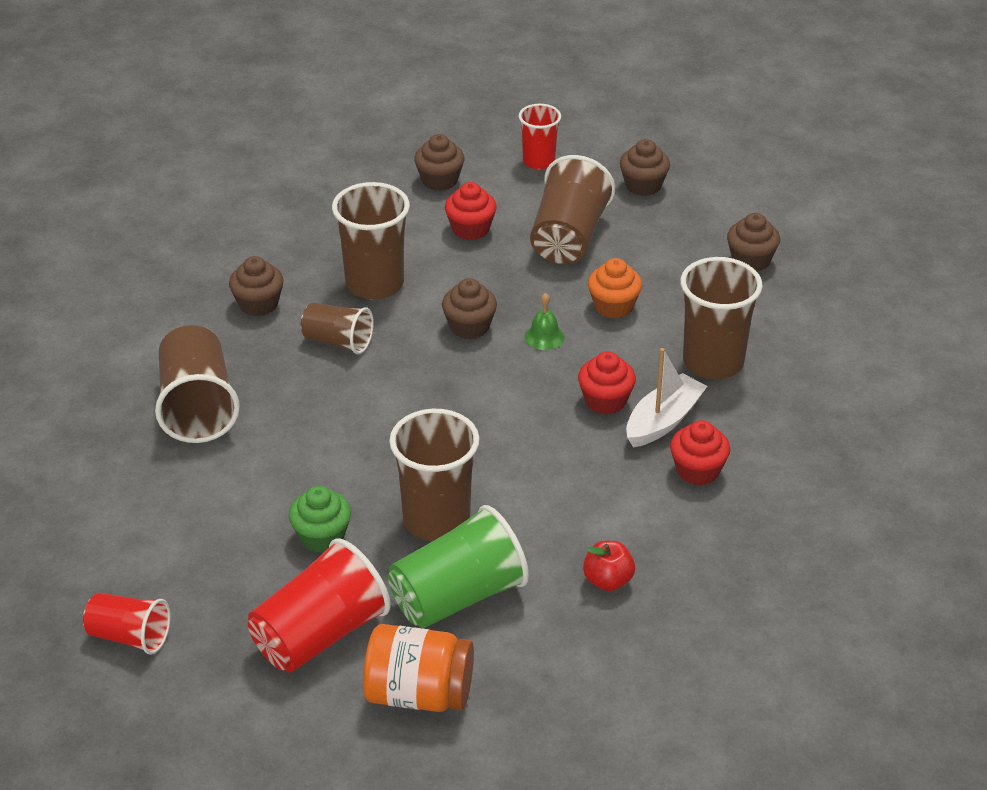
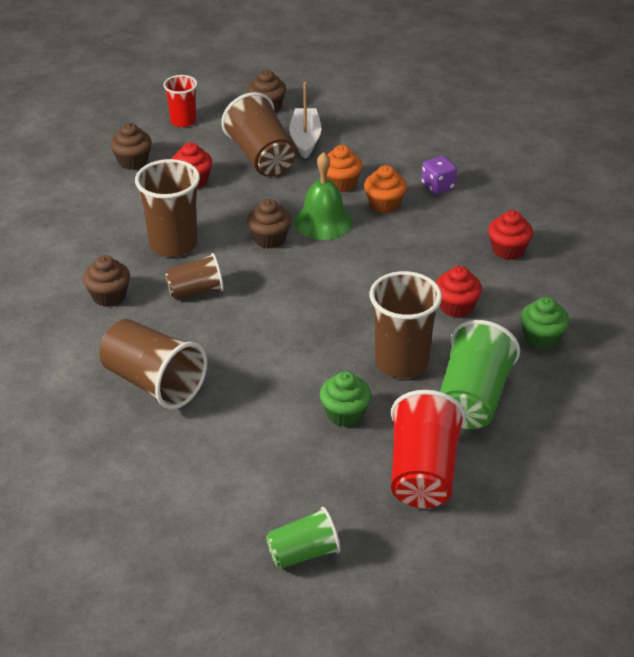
camera: 40 degrees left, 0 degrees up
red cup [83,593,171,655] -> green cup [266,507,341,569]
orange jar [363,624,474,712] -> none
green bell [525,293,565,350] -> green bell [294,152,353,240], size x1.87
red cupcake [578,351,636,414] -> red cupcake moved to [436,266,482,318]
red apple [583,541,635,591] -> green cupcake [520,297,569,350]
white boat [626,348,707,447] -> white boat moved to [289,82,321,159]
brown cup [680,257,763,379] -> purple dice [421,156,457,194]
brown cupcake [727,213,780,272] -> none
none -> orange cupcake [364,165,407,214]

